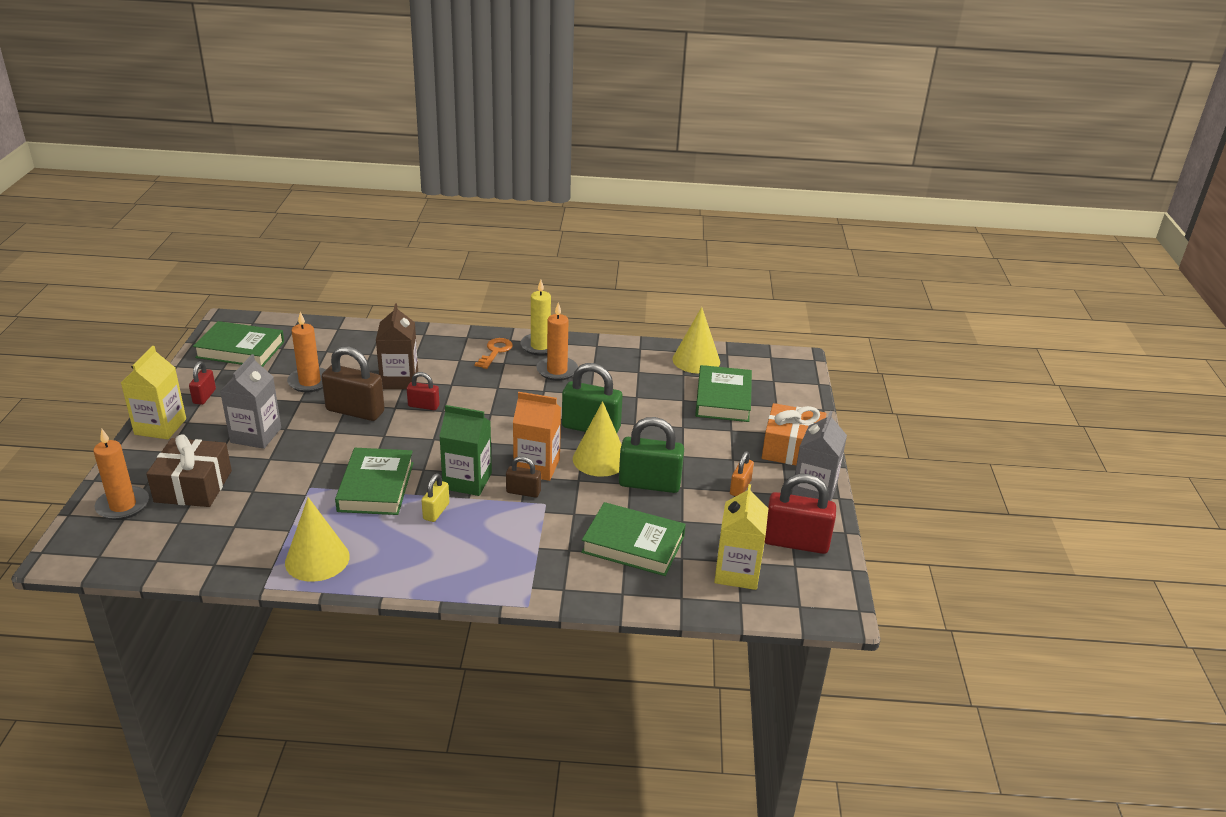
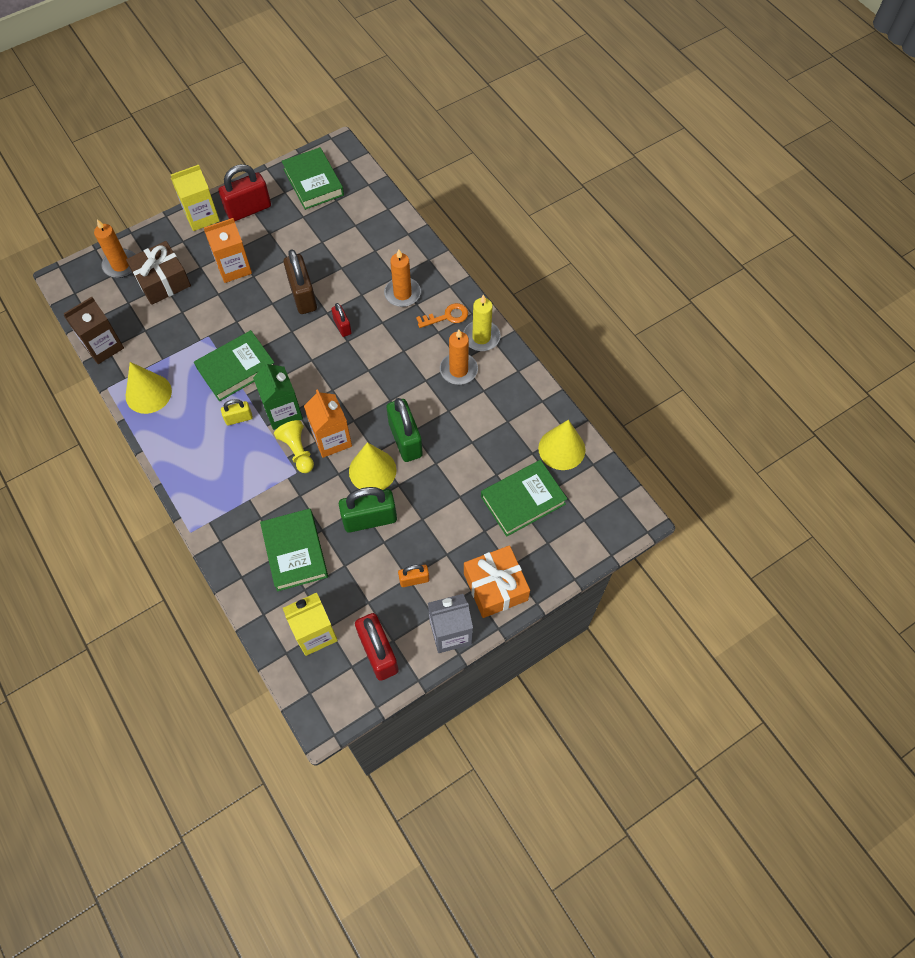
camera: 55 degrees right, 30 degrees up
red padlock [189,361,216,405] -> red padlock [218,164,271,221], size x1.85
grey carton [220,354,281,449] -> orange carton [204,218,252,283]
orange candle [287,312,326,392] -> orange candle moved to [384,249,421,307]
brown carton [376,304,418,389] -> brown carton moved to [63,297,124,364]
brown padlock [506,456,541,498] -> yellow pawn [274,420,314,473]
green padlock [619,417,684,493] -> green padlock turned 75 degrees counterclockwise [339,487,397,533]

